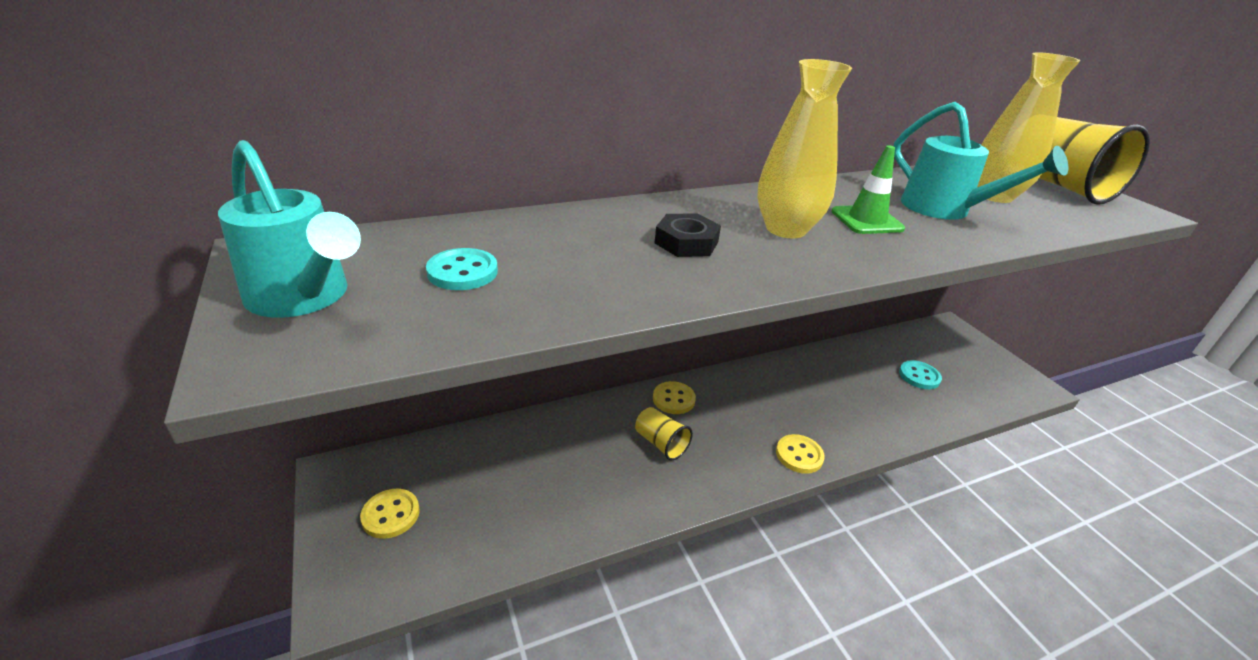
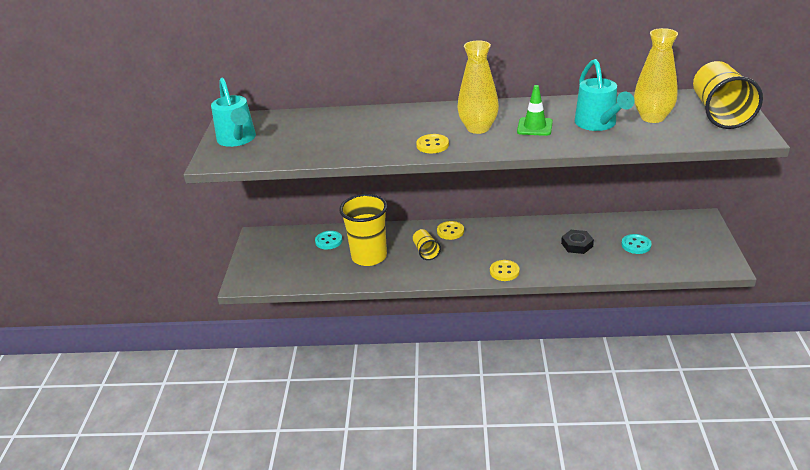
camera: 30 degrees right, 0 degrees up
yellow button [360,488,420,539] -> yellow button moved to [416,134,449,153]
turquoise button [426,248,498,290] -> turquoise button moved to [315,231,342,249]
black nut [655,214,721,257] -> black nut moved to [561,230,594,254]
none -> yellow cup [339,194,387,266]

